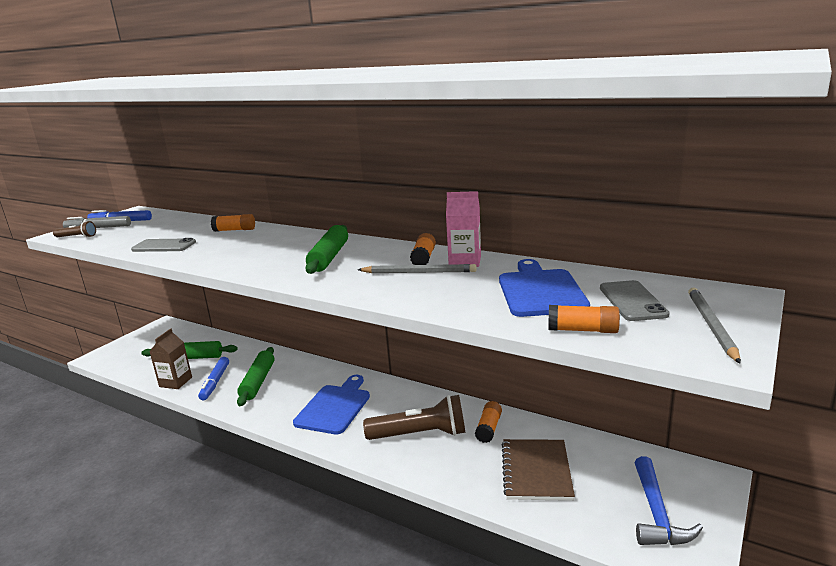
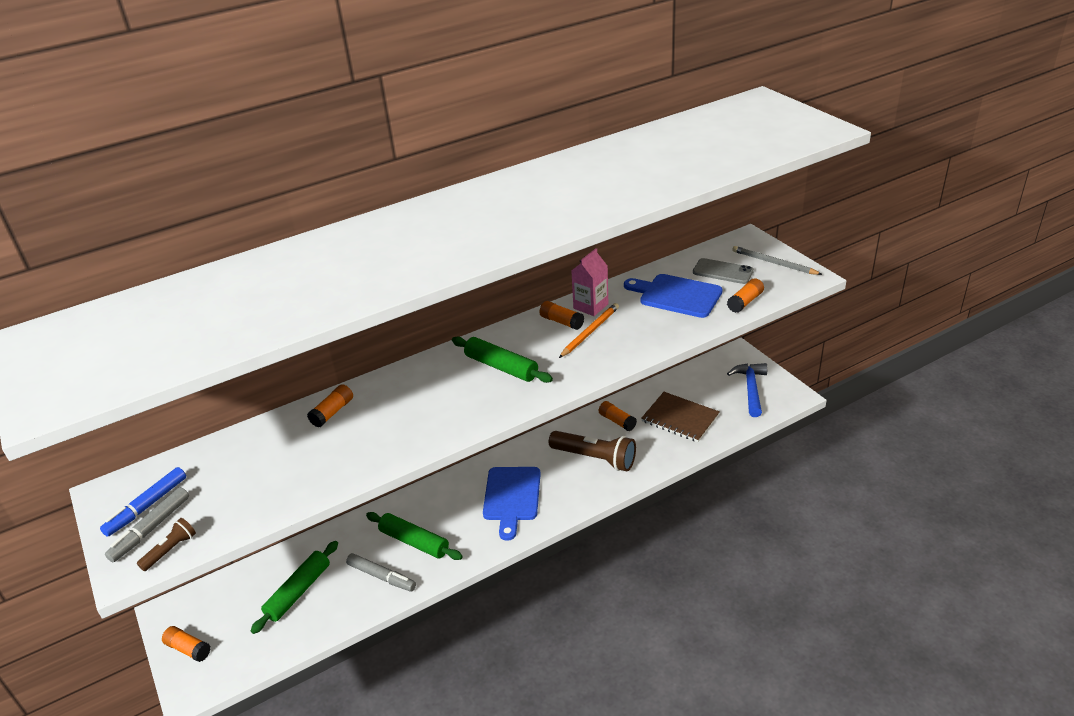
camera: 60 degrees left, 15 degrees up
grey phone [131,238,196,252] -> none
brown carton [149,328,192,389] -> none
blue marker [198,357,229,400] -> grey marker [346,553,416,592]
blue cutting board [293,375,370,434] -> blue cutting board turned 135 degrees counterclockwise [483,467,541,541]
grey pencil [358,264,476,273] -> orange pencil [559,303,619,358]
brown flashlight [363,395,465,440] -> brown flashlight turned 90 degrees clockwise [549,431,636,471]
blue hammer [635,456,703,545] -> blue hammer turned 120 degrees counterclockwise [727,363,767,417]
none -> orange glue stick [162,626,211,662]

